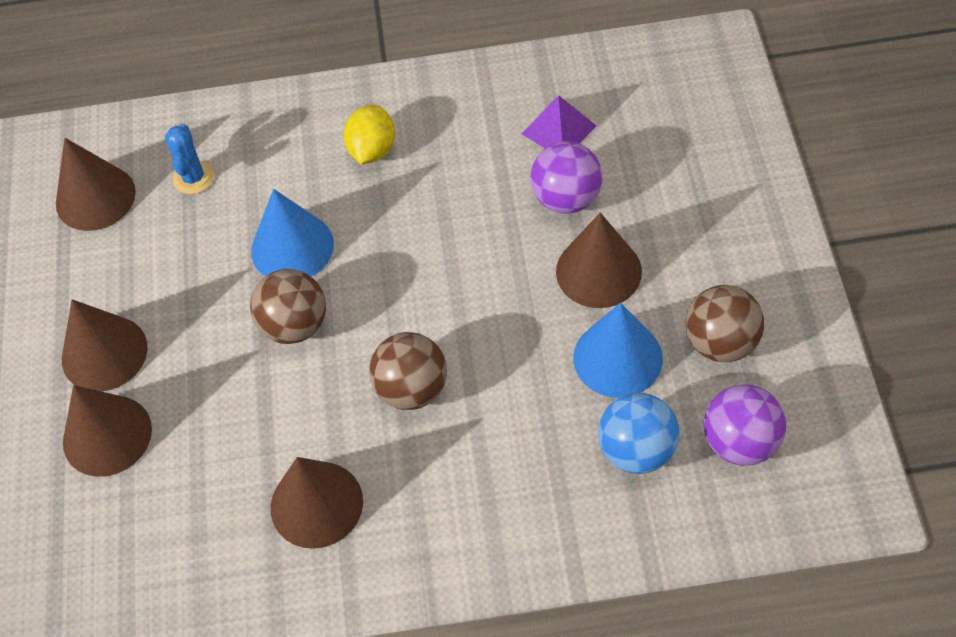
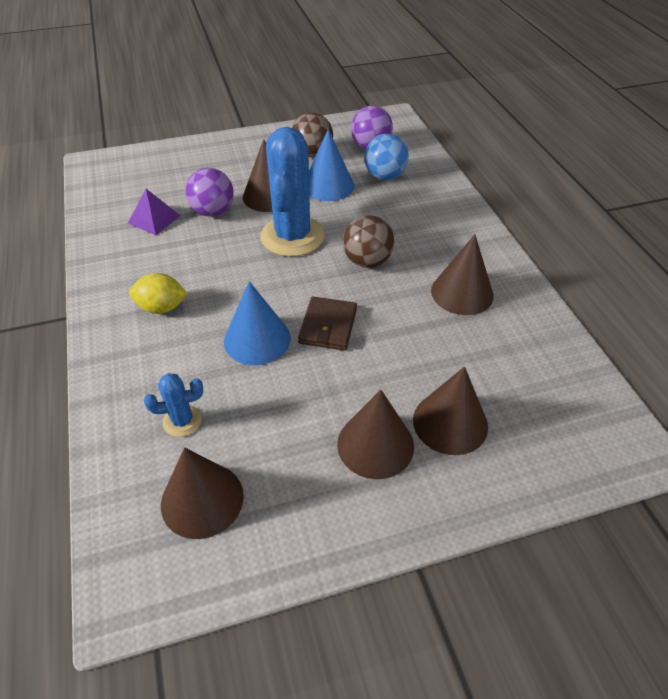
camera: 105 degrees left, 10 degrees down
brown ball [250,269,326,344] -> brown wallet [298,297,357,351]
none -> blue cactus [260,127,325,257]

